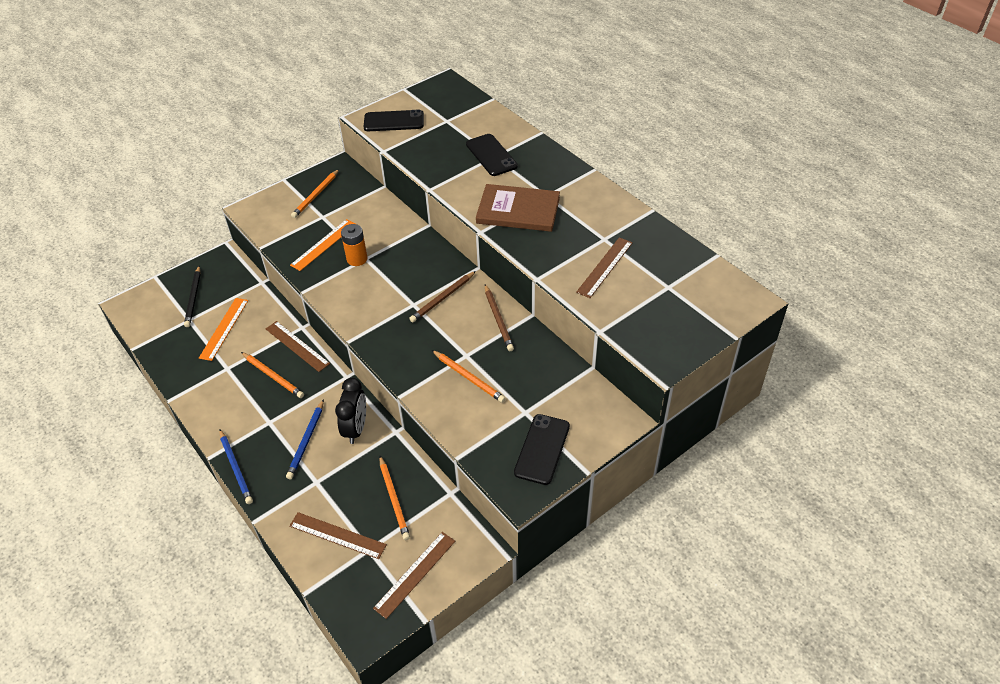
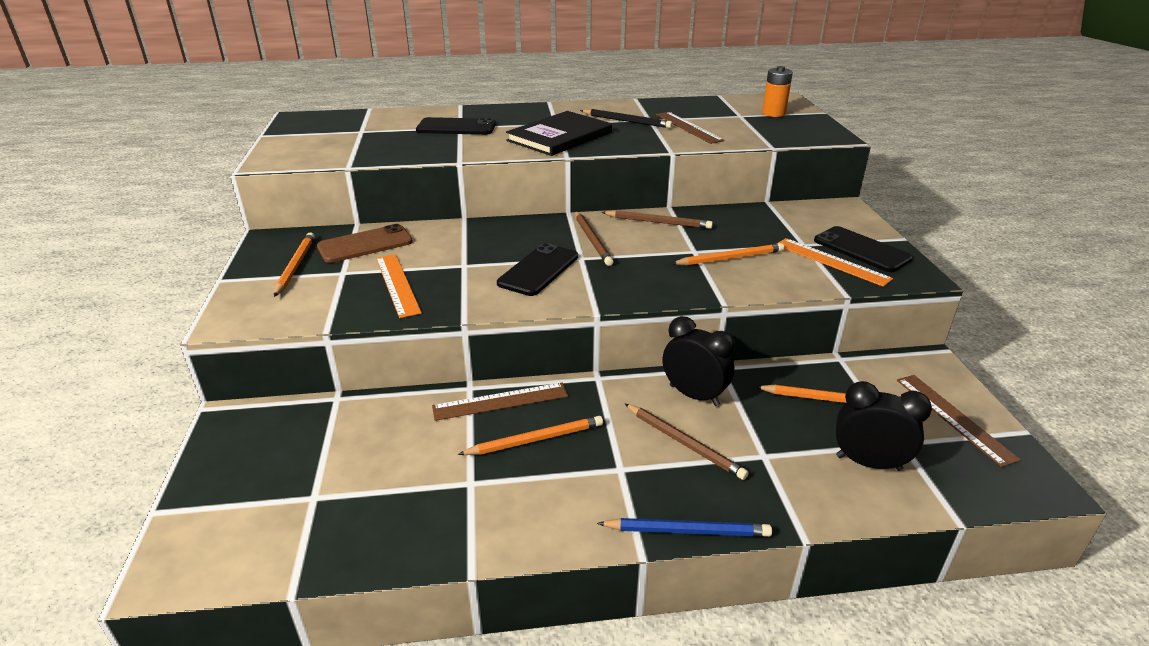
camera: 60 degrees left, 15 degrees down
black pencil [184,266,201,327] -> black pencil moved to [580,109,673,128]
orange ruler [199,298,248,361] -> orange ruler moved to [777,238,893,287]
blue pencil [286,399,324,479] -> brown pencil [625,404,749,480]
brown ruler [290,512,387,559] -> black clock [836,381,932,471]
orange pencil [291,169,339,218] -> orange pencil turned 150 degrees counterclockwise [274,232,315,297]
orange battery [341,224,367,266] -> orange battery moved to [762,66,793,117]
black phone [364,110,424,131] -> black phone moved to [497,243,578,296]
brown book [476,184,560,232] -> black book [506,111,612,156]
none -> brown phone [317,224,413,263]

